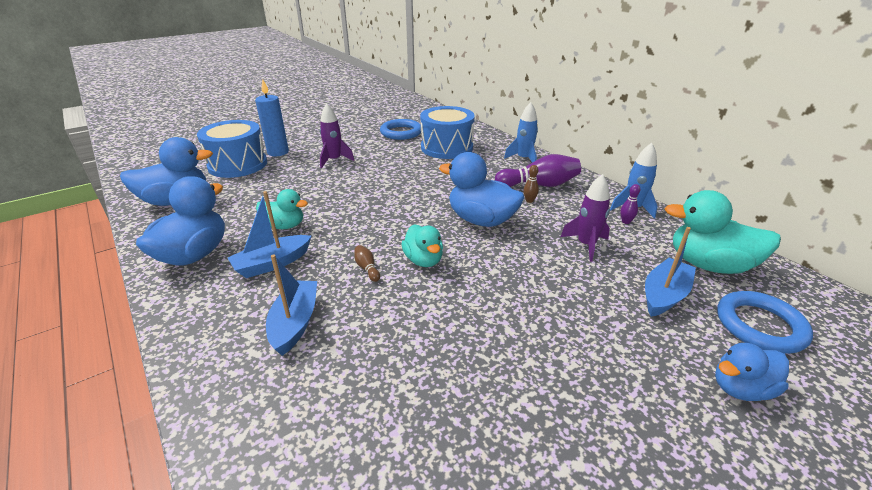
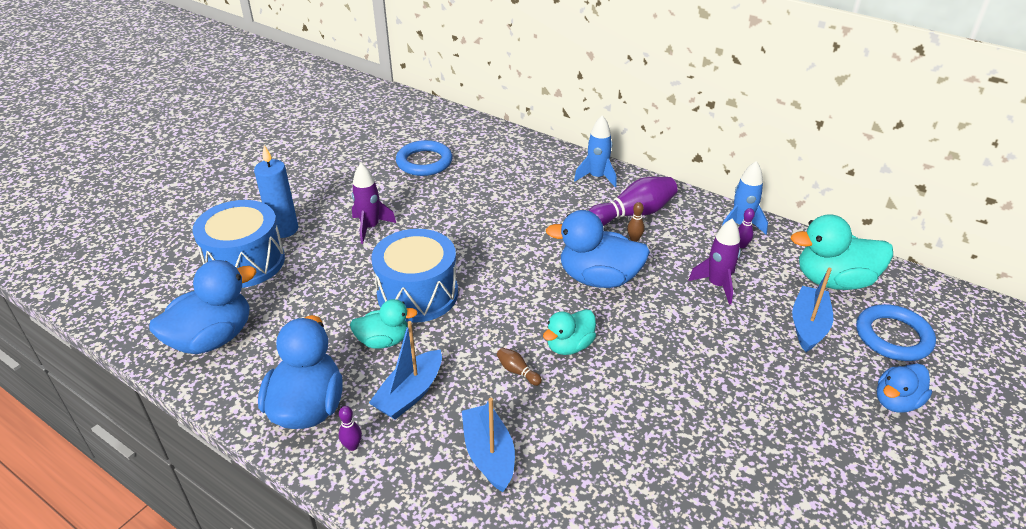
camera: 20 degrees left, 5 degrees up
turquoise duck [402,224,443,267] -> turquoise duck turned 90 degrees clockwise [543,309,596,355]
blue drum [420,106,475,159] -> blue drum moved to [371,229,458,323]
none -> purple bowling pin [339,406,362,451]

